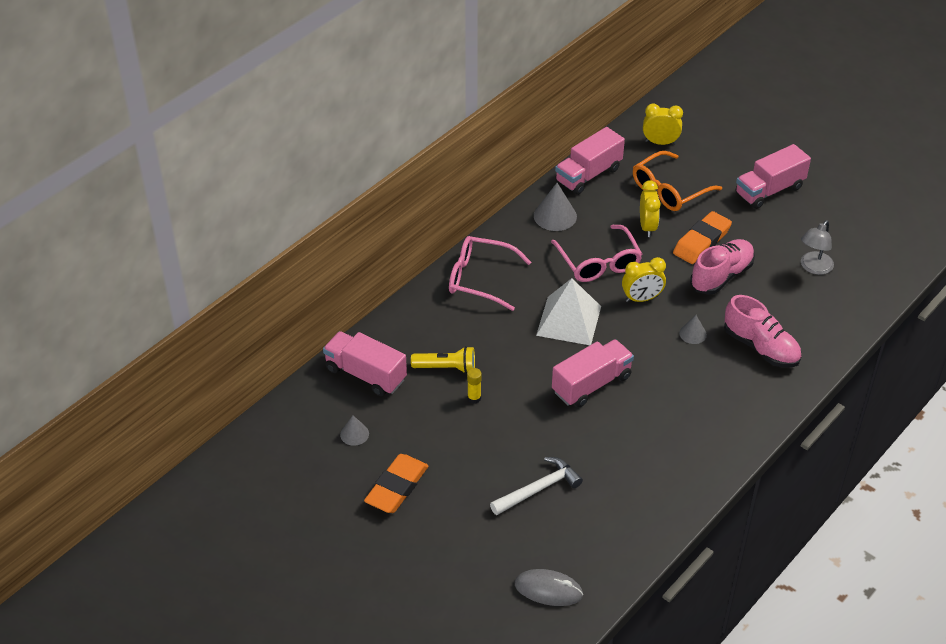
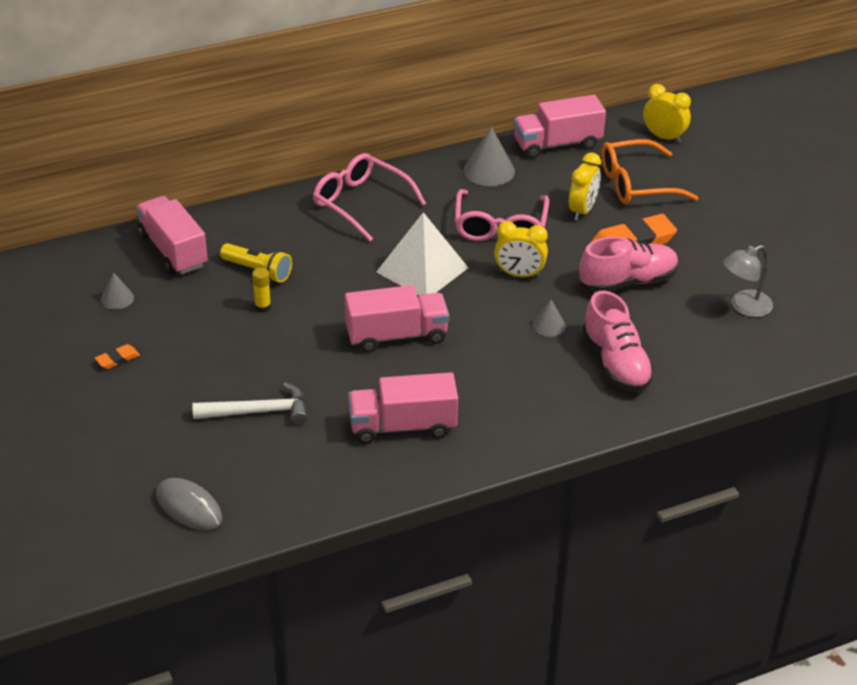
camera: 25 degrees right, 5 degrees down
orange eraser [364,454,429,513] -> orange eraser [95,344,140,369], size x0.47
pink truck [735,144,811,209] -> pink truck moved to [348,372,458,444]

